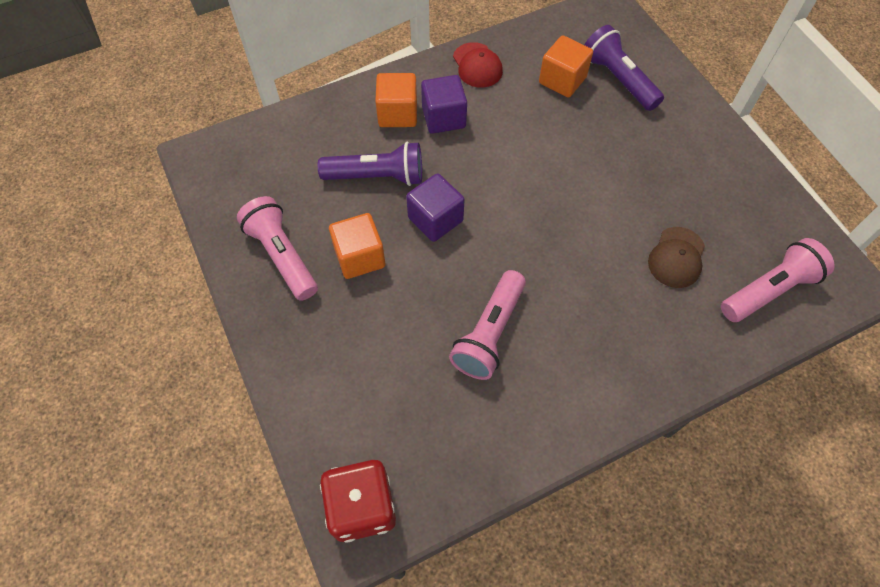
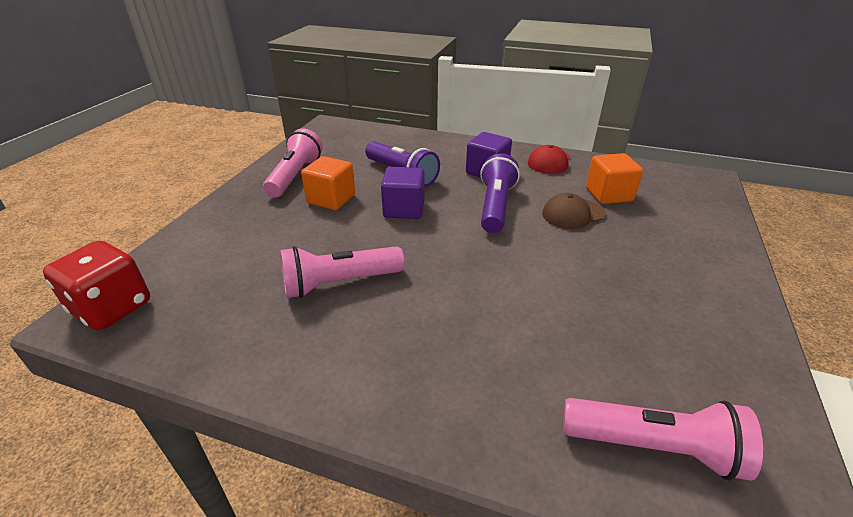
camera: 45 degrees right, 25 degrees down
orange cube [375,73,417,127] -> none
purple flashlight [585,25,664,111] -> purple flashlight moved to [480,153,520,233]
brown cap [648,227,705,288] -> brown cap moved to [542,193,605,229]

